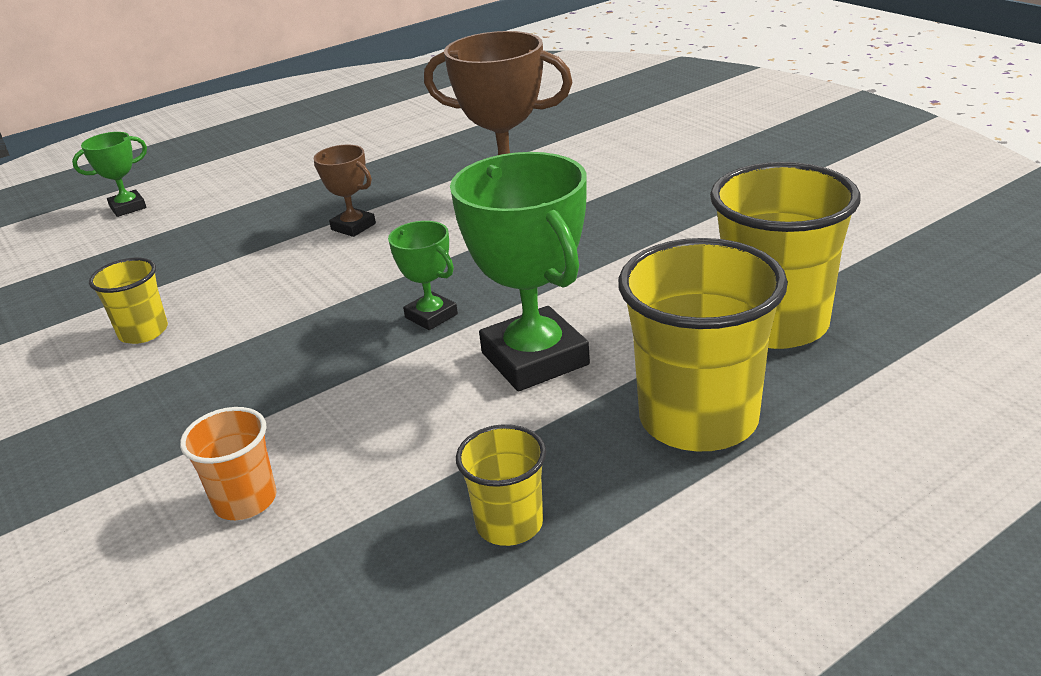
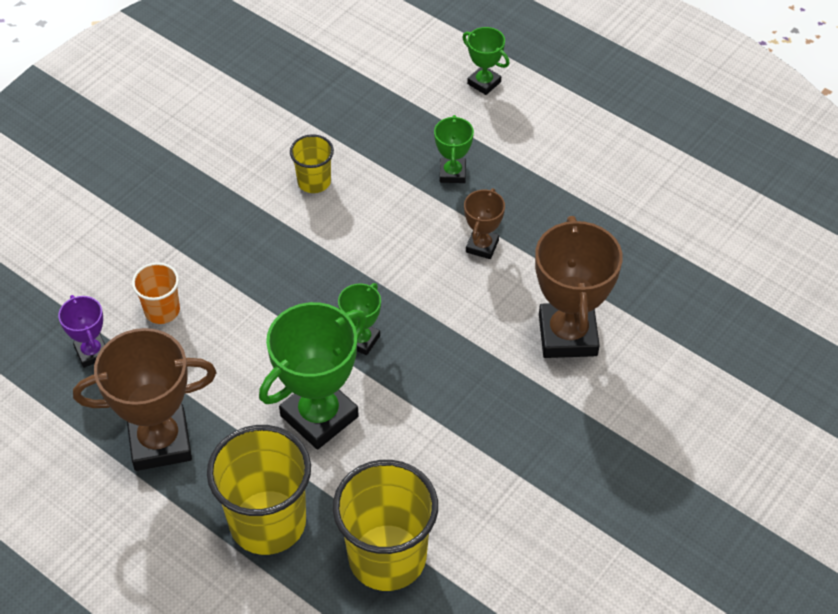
camera: 70 degrees right, 20 degrees up
yellow cup [456,424,546,546] -> brown trophy [73,328,216,471]
none -> purple trophy [58,295,105,368]
none -> green trophy [434,115,474,183]

